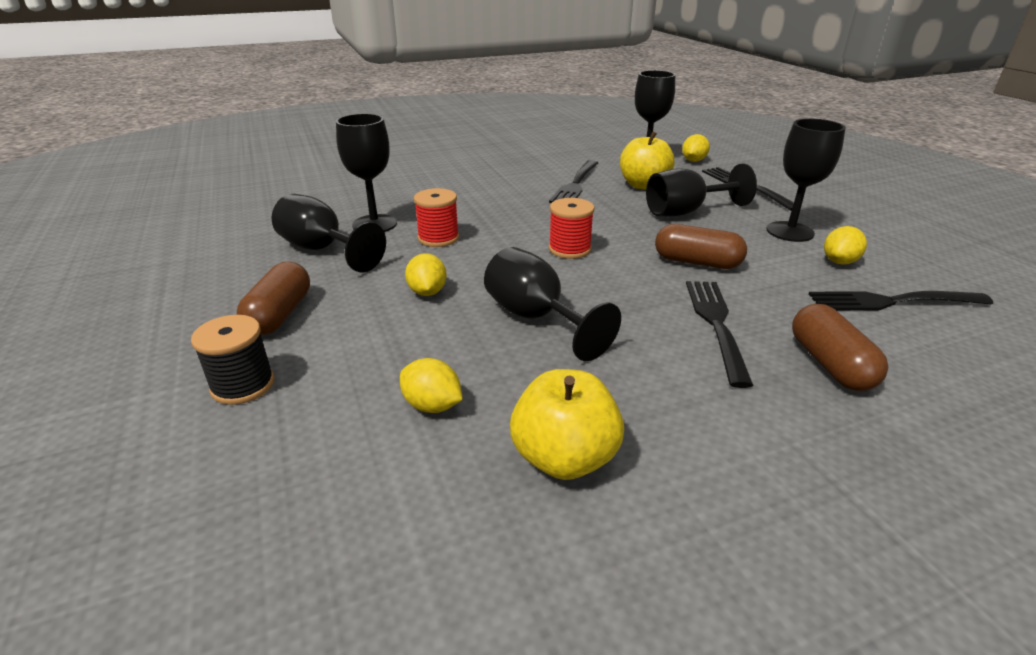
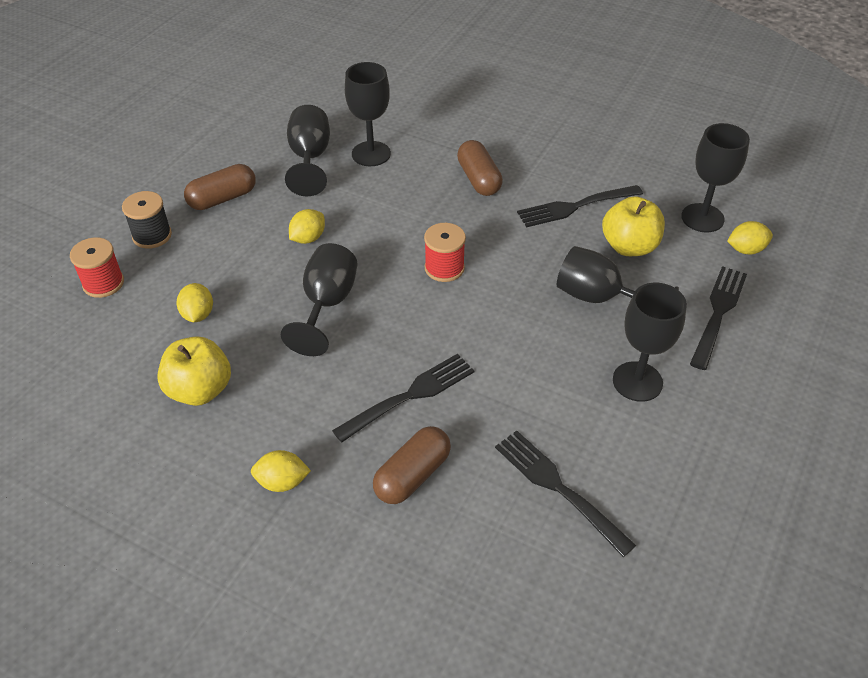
camera: 50 degrees right, 15 degrees up
red spool [414,188,459,247] -> red spool moved to [70,237,124,298]
brown capsule [655,224,747,269] -> brown capsule moved to [457,140,503,196]
yellow lemon [824,226,867,265] -> yellow lemon moved to [251,450,311,492]

